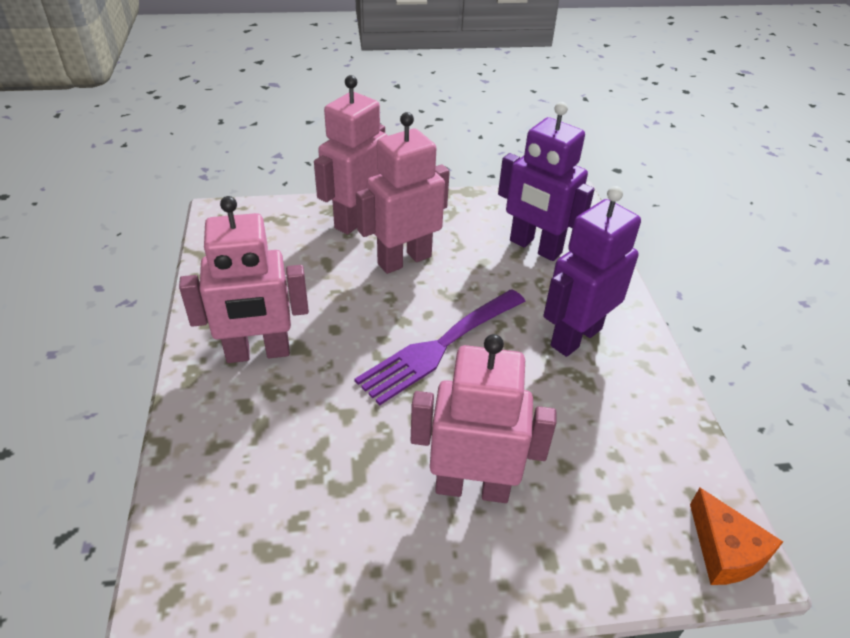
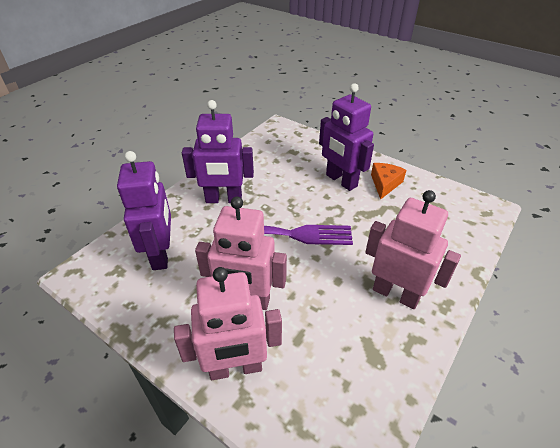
camera: 135 degrees left, 0 degrees up
pink robot [411,334,556,503] -> purple robot [319,83,374,191]
orange cheese [690,488,783,585] -> orange cheese moved to [371,163,406,199]

